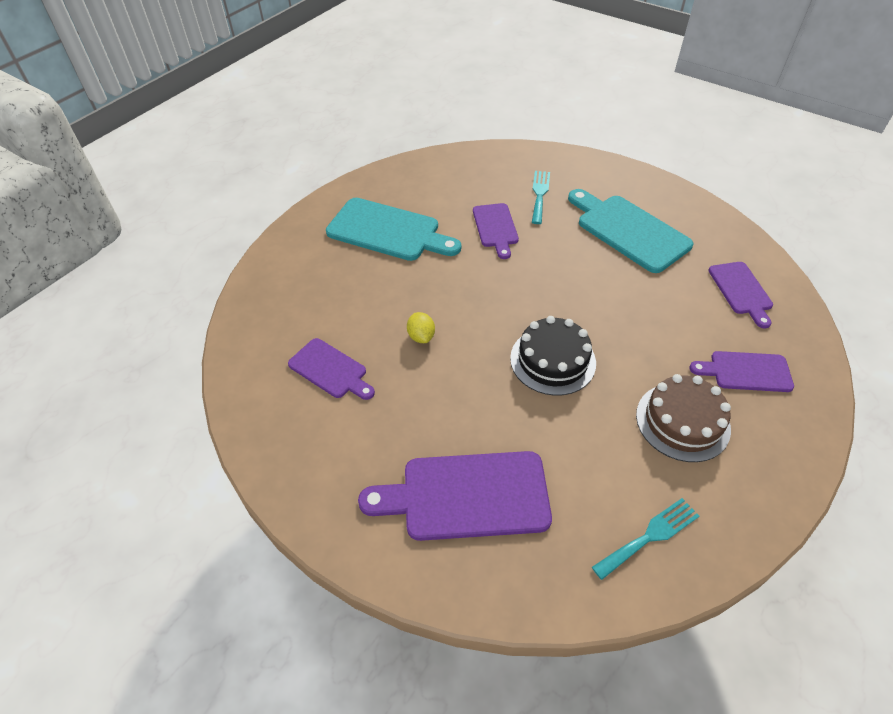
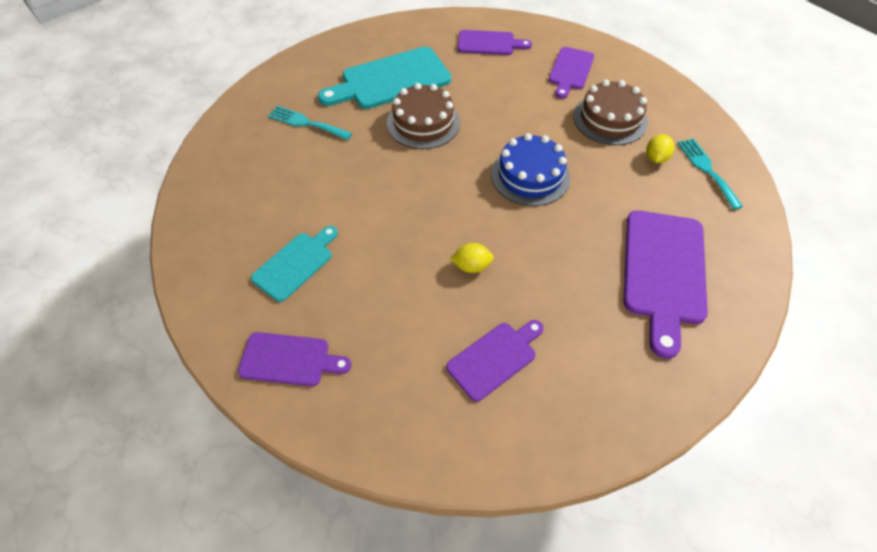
camera: 75 degrees left, 5 degrees up
turquoise cutting board [326,198,462,261] -> turquoise cutting board [251,226,338,302], size x0.59
purple cutting board [473,203,519,259] -> purple cutting board moved to [238,332,351,386]
black cake [510,316,596,396] -> blue cake [491,133,570,206]
none -> brown cake [387,83,460,149]
none -> yellow lemon [646,134,675,163]

